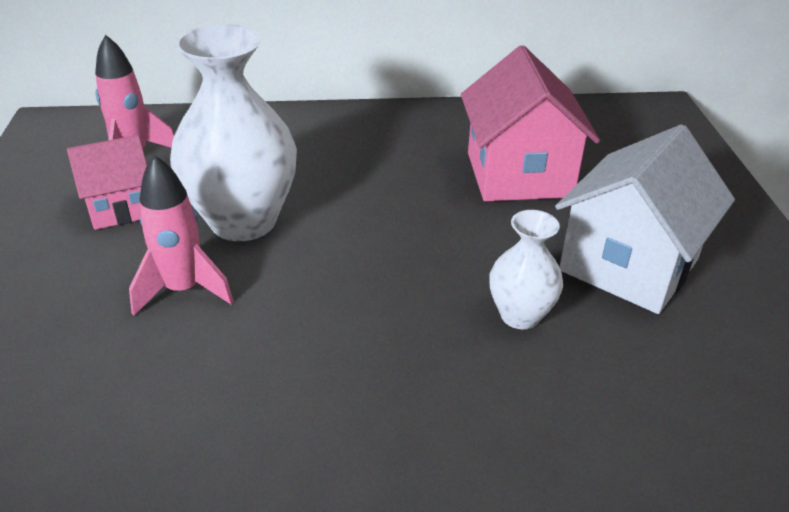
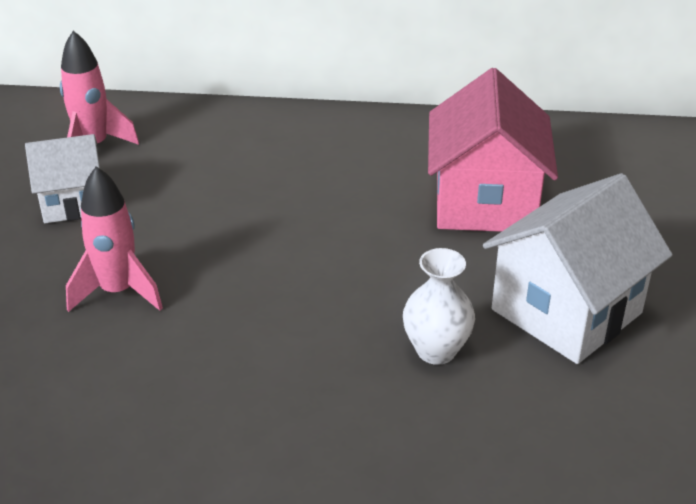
camera: 10 degrees right, 0 degrees up
pink house [67,135,147,230] -> white house [25,134,100,223]
white vase [170,24,297,241] -> none

